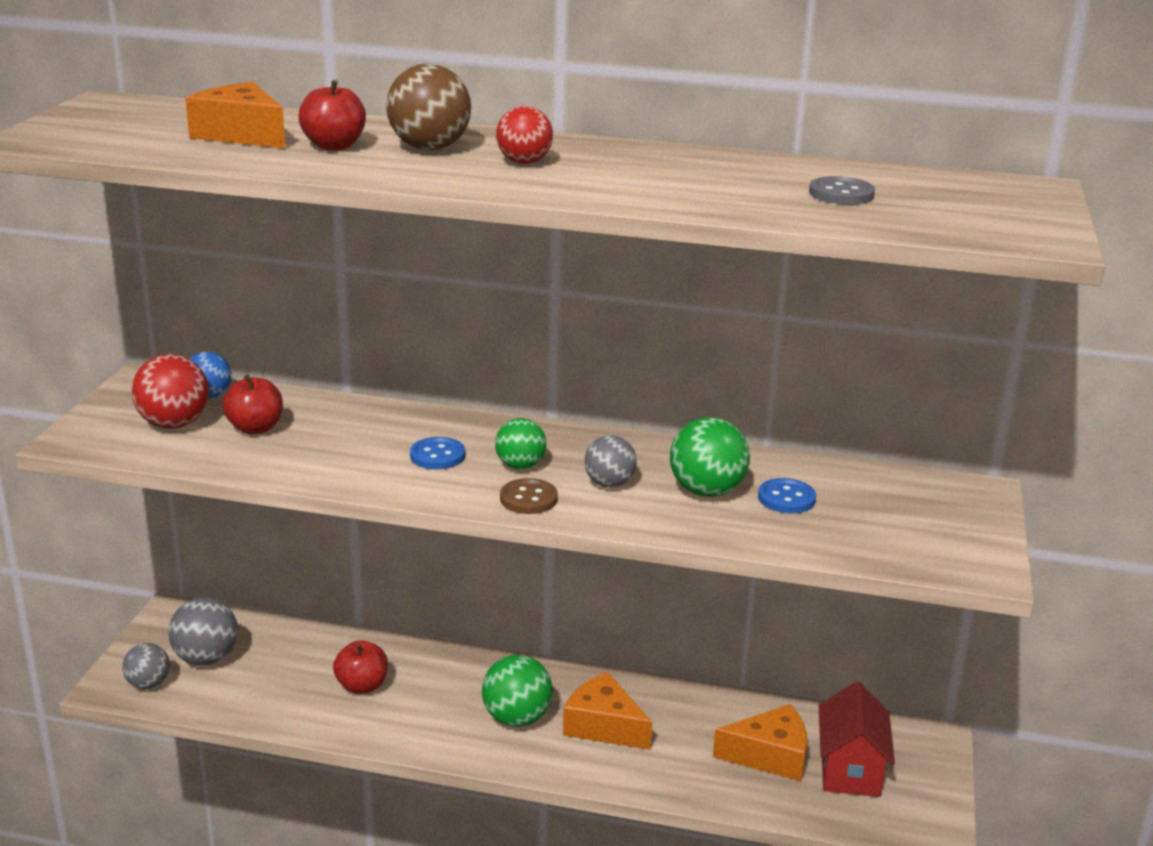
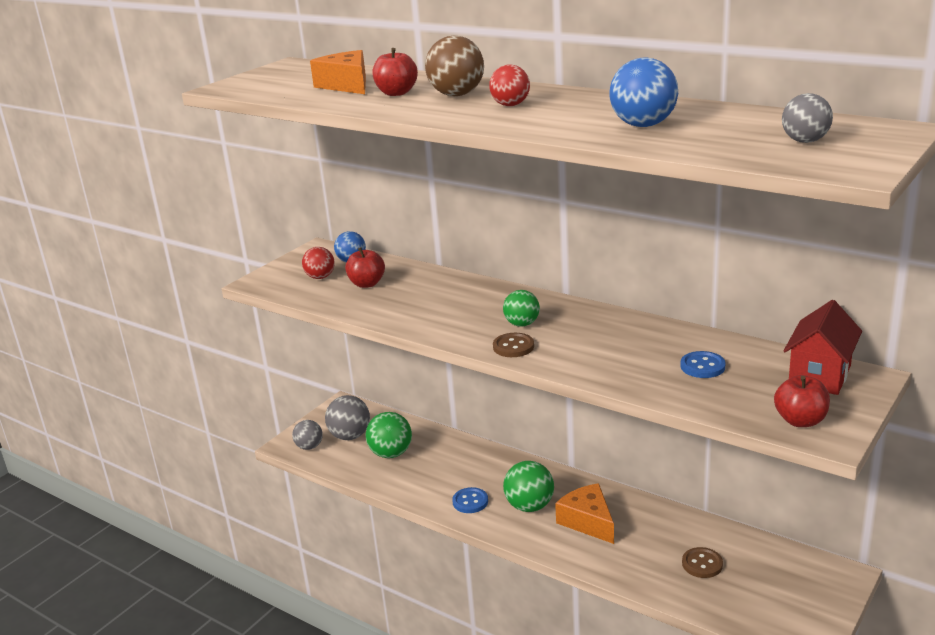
camera: 25 degrees right, 0 degrees up
red ball [132,354,209,429] -> red ball [302,247,335,279], size x0.66
red apple [333,640,388,694] -> red apple moved to [774,375,830,427]
blue button [410,437,465,469] -> blue button moved to [452,487,488,513]
grey ball [584,435,637,488] -> grey ball moved to [782,93,833,143]
green ball [670,417,750,497] -> green ball moved to [366,412,412,458]
orange cheese [713,704,807,781] -> brown button [682,547,723,578]
grey button [809,176,875,205] -> none
red house [819,682,895,797] -> red house moved to [784,300,862,395]
none -> blue ball [609,57,678,127]

